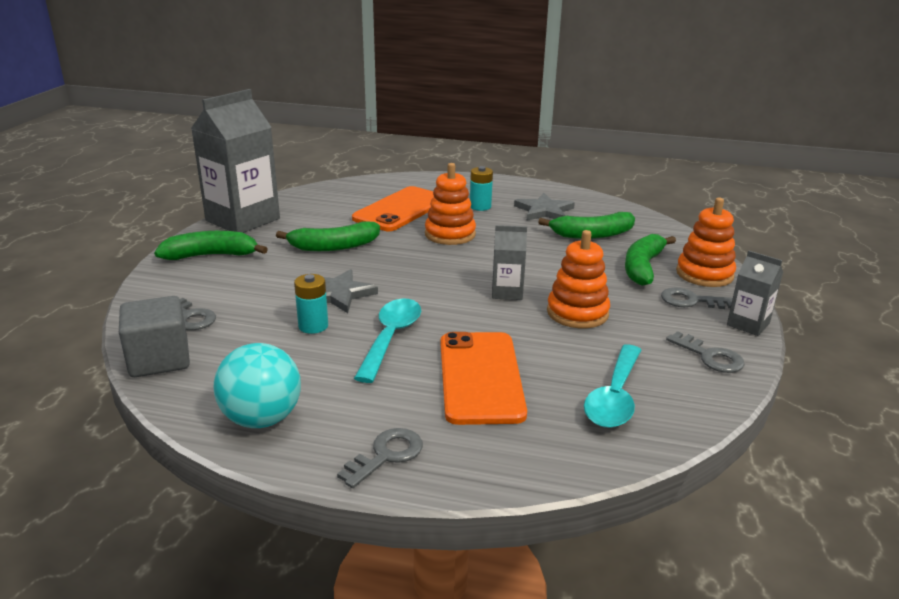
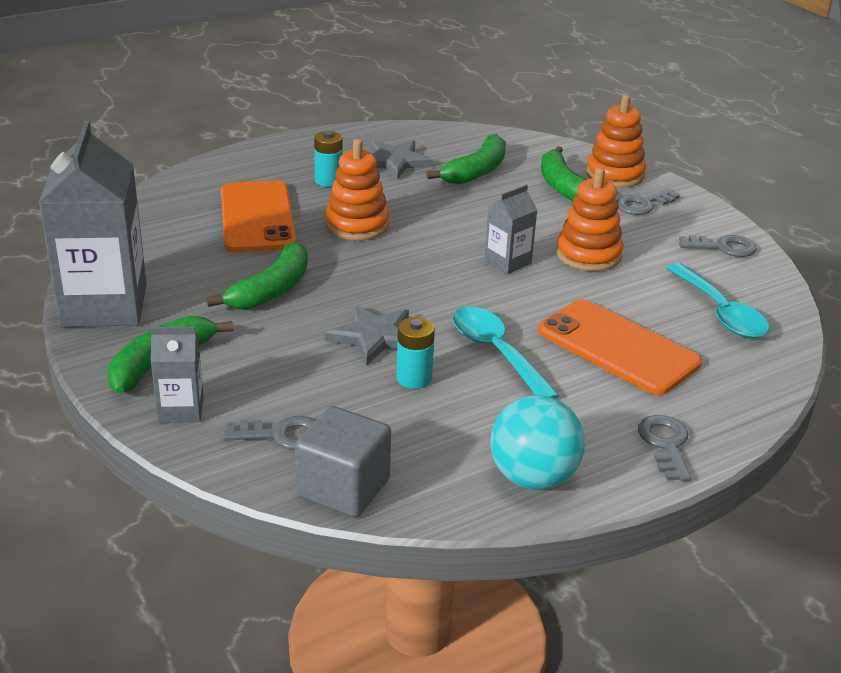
camera: 45 degrees left, 5 degrees up
grey carton [727,251,783,336] -> grey carton moved to [151,327,204,423]

